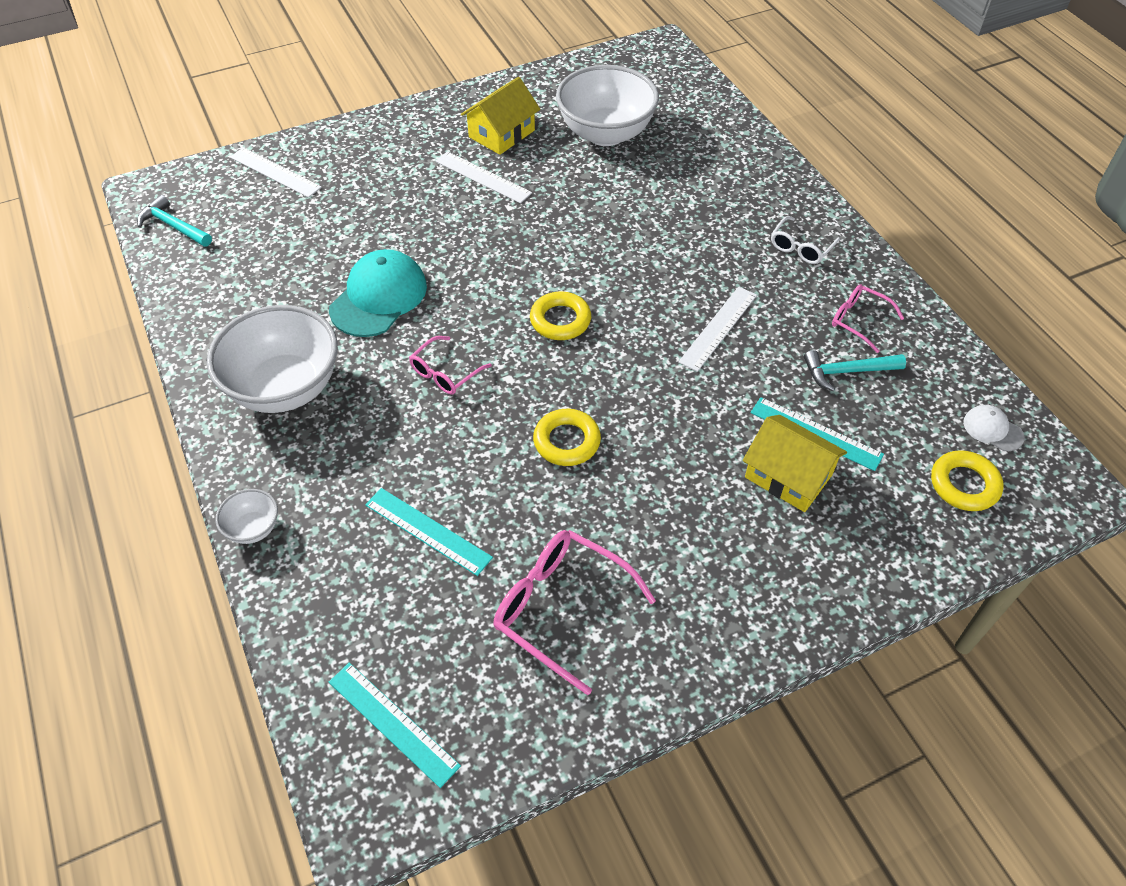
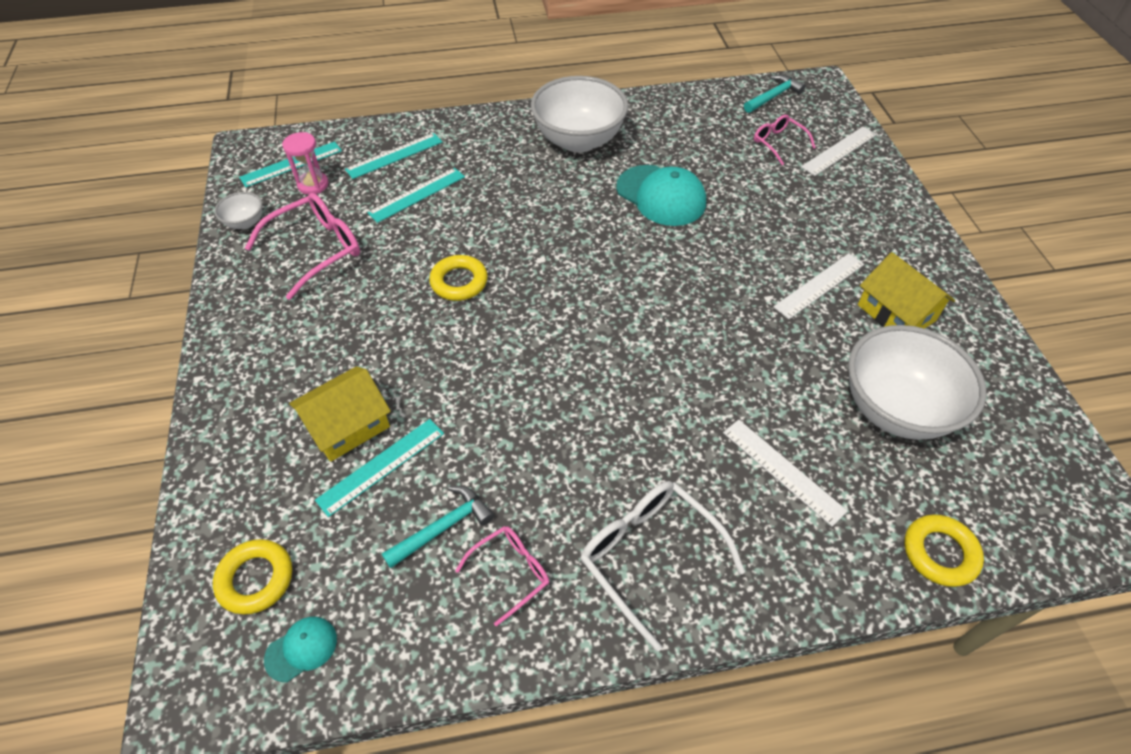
camera: 105 degrees right, 0 degrees up
white bowl [215,489,278,544] -> white bowl moved to [214,192,262,229]
pink glasses [409,336,492,395] -> pink glasses moved to [754,115,816,165]
yellow ring [530,292,591,340] -> yellow ring moved to [904,514,984,587]
white ruler [678,286,757,372] -> white ruler moved to [723,420,848,526]
white glasses [771,216,840,264] -> white glasses [580,481,745,651], size x1.71
turquoise hammer [804,350,906,391] -> turquoise hammer turned 45 degrees clockwise [382,486,494,569]
white cap [963,405,1024,451] -> turquoise cap [264,616,337,682]
none -> pink hourglass [282,132,329,195]
none -> turquoise ruler [345,133,442,179]

